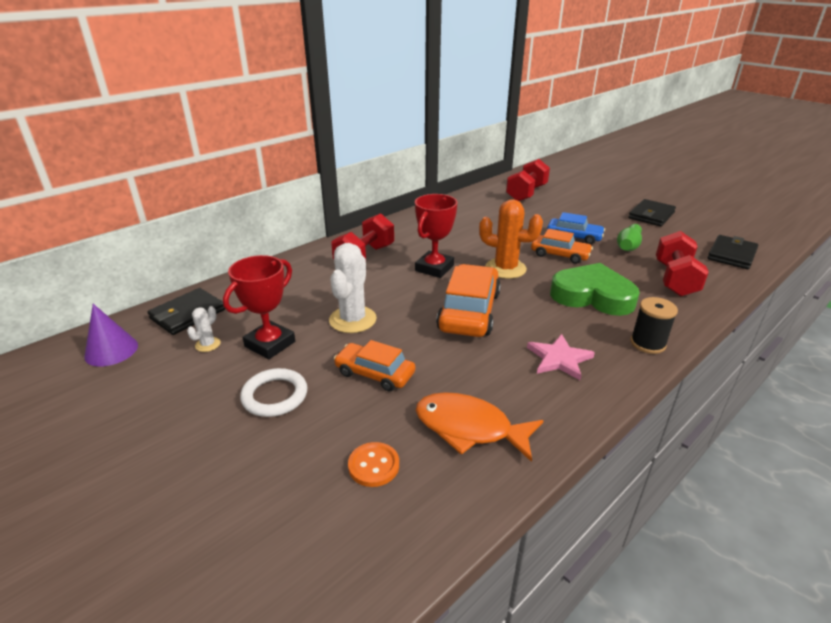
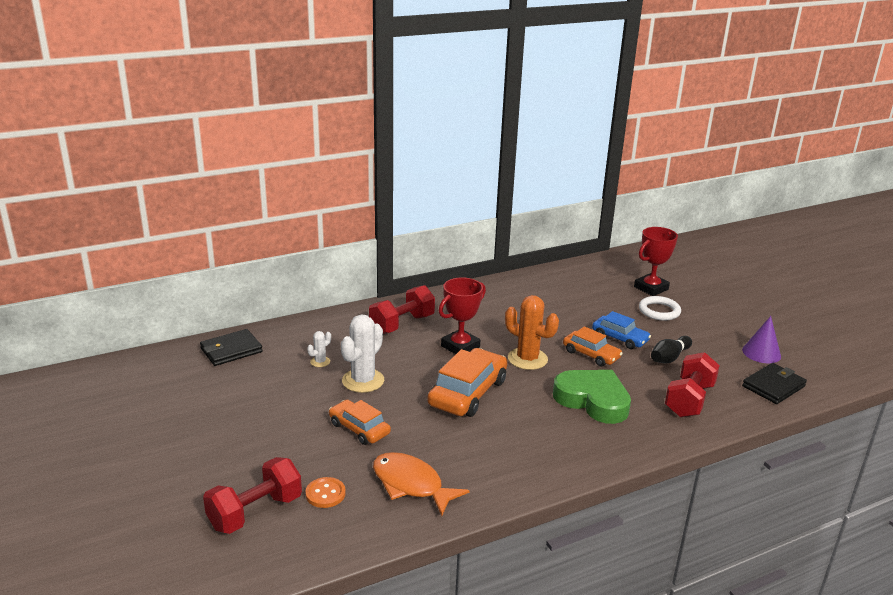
camera: 15 degrees right, 5 degrees down
purple cone [84,304,138,367] -> purple cone moved to [742,316,781,363]
white cactus [187,306,221,352] -> white cactus moved to [307,331,331,367]
red trophy [223,255,295,359] -> red trophy moved to [634,227,678,296]
white ring [240,368,307,417] -> white ring moved to [639,296,681,321]
red dumbbell [506,159,550,201] -> red dumbbell moved to [203,457,302,534]
pink star [527,334,595,380] -> none
green bowling pin [617,224,642,251] -> black bowling pin [651,336,692,363]
black wallet [628,199,676,226] -> none
black spool [630,297,678,354] -> none

